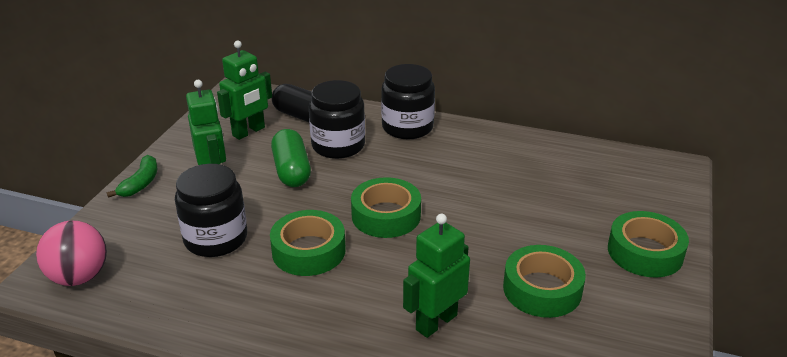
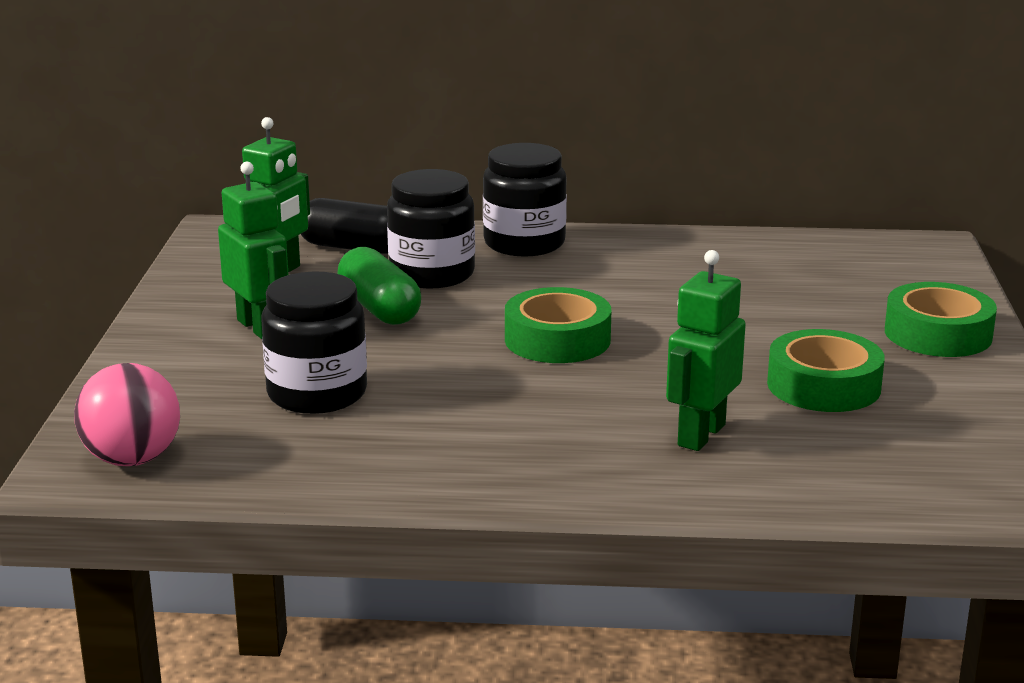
camera: 15 degrees left, 10 degrees down
green banana [107,155,157,198] -> none
green tape [270,210,346,276] -> none

